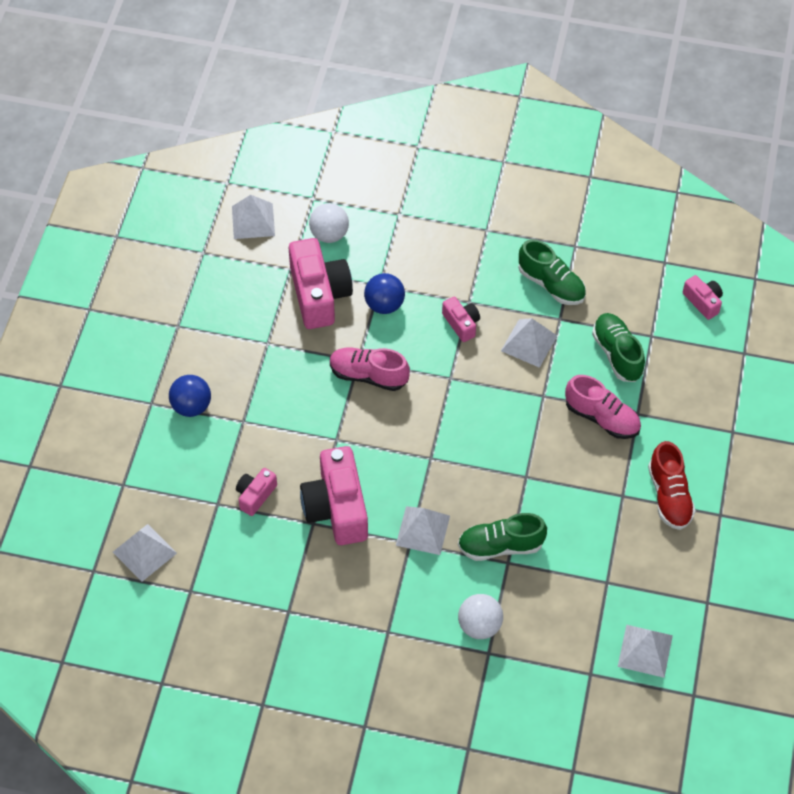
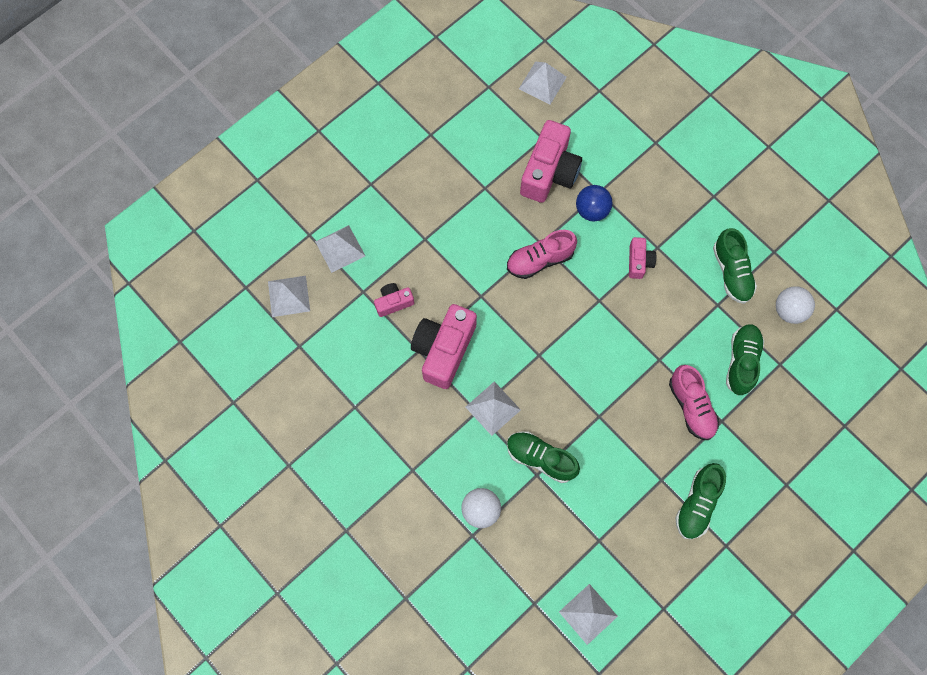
camera: 35 degrees right, 15 degrees up
blue ball [169,375,211,417] -> none
white ball [309,203,349,243] -> white ball moved to [776,286,815,324]
pink shoe [330,348,410,391] -> pink shoe turned 75 degrees counterclockwise [507,230,577,279]
white pyramid [501,318,557,368] -> white pyramid moved to [315,225,365,273]
red shoe [648,441,696,530] -> green shoe [675,463,726,539]
pink camera [683,275,723,320] -> none

